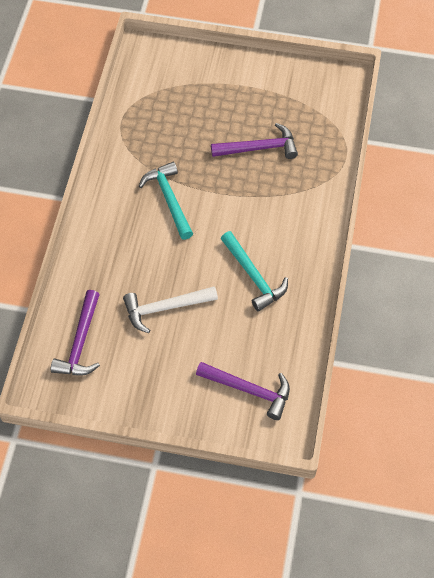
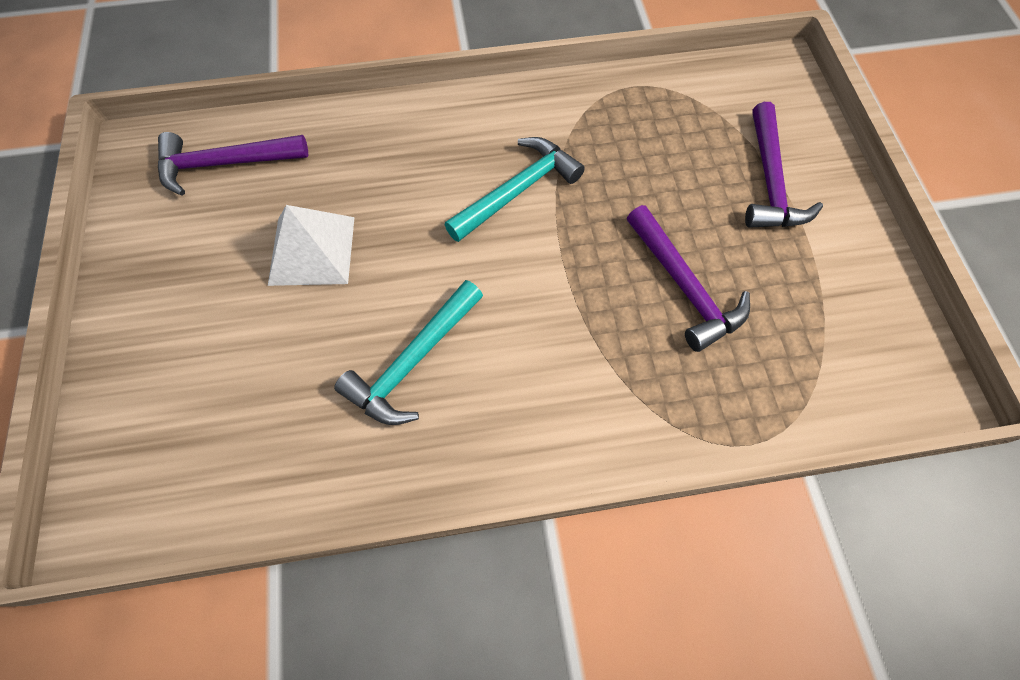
camera: 70 degrees right, 5 degrees up
white hammer [123,286,218,333] -> white pyramid [268,205,355,286]
purple hammer [196,362,290,420] -> purple hammer moved to [745,102,823,228]

